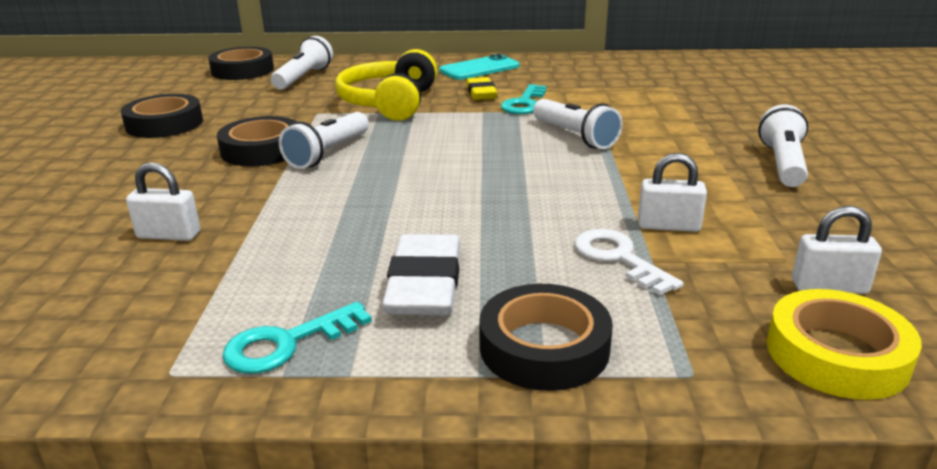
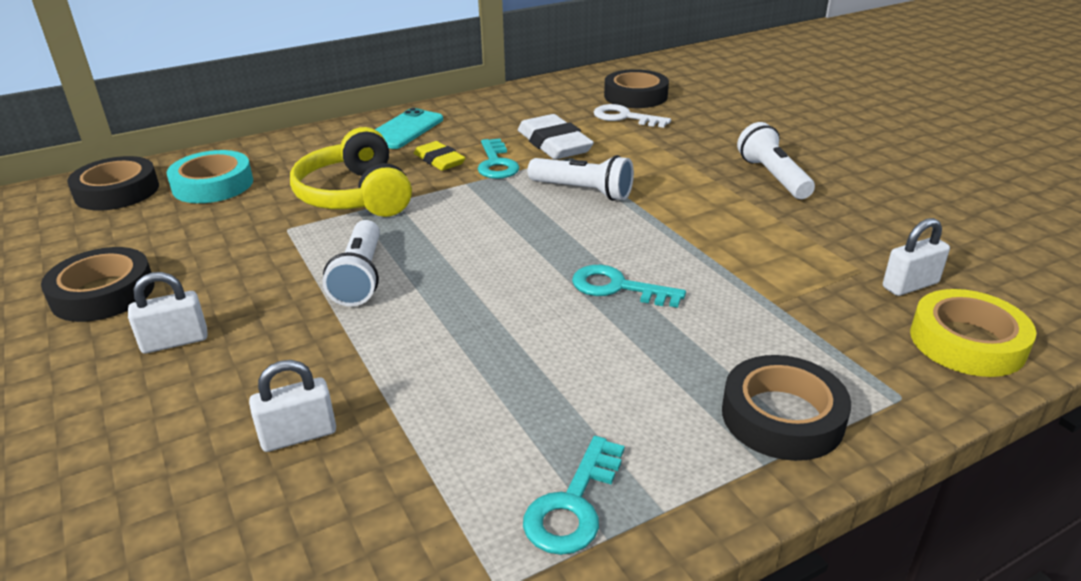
camera: 30 degrees left, 5 degrees up
black tape [217,116,297,167] -> black tape moved to [604,69,669,108]
white flashlight [271,36,333,90] -> turquoise tape [167,150,253,203]
white eraser [382,234,460,315] -> white eraser moved to [518,114,594,160]
white key [574,229,684,295] -> white key moved to [594,104,671,128]
white padlock [638,153,707,232] -> white padlock moved to [128,272,208,353]
none -> turquoise key [572,265,686,308]

